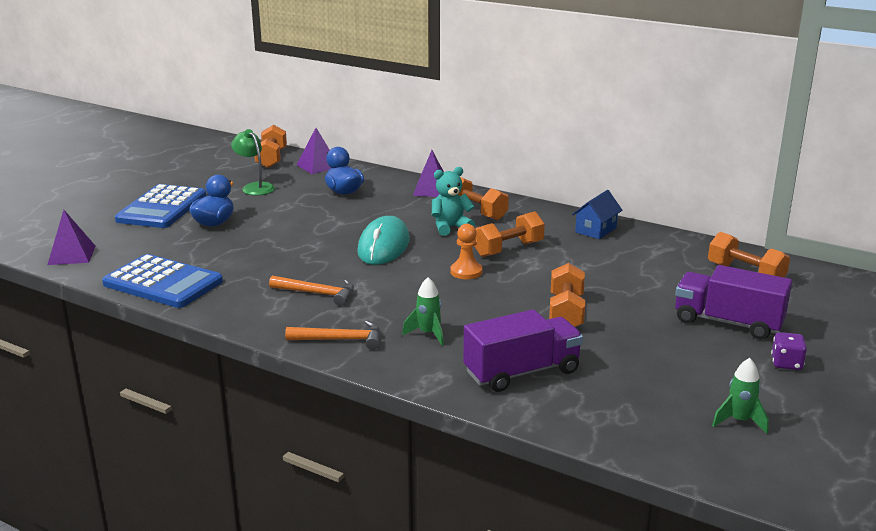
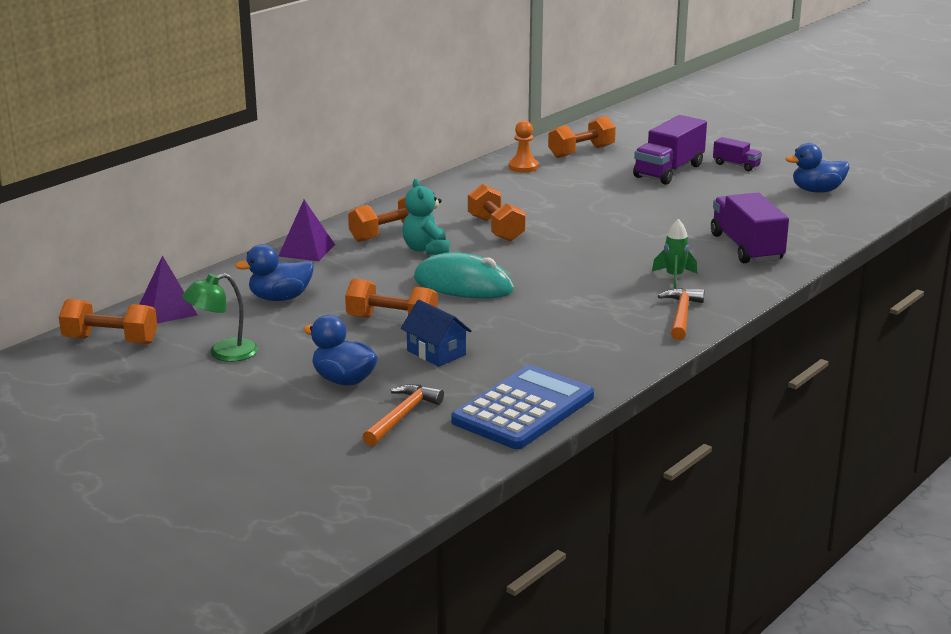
camera: 80 degrees left, 0 degrees up
purple pyramid [48,210,96,265] -> none
blue calculator [115,184,206,228] -> none
orange hammer [269,275,354,306] -> orange hammer moved to [363,384,444,446]
orange pawn [450,224,483,279] -> orange pawn moved to [509,120,538,173]
orange dumbbell [549,263,585,327] -> orange dumbbell moved to [345,278,438,318]
blue house [572,190,622,239] -> blue house moved to [401,300,472,367]
green rocket [712,358,769,434] -> blue duck [785,143,849,193]
purple dice [771,332,807,370] -> purple truck [713,137,762,171]

